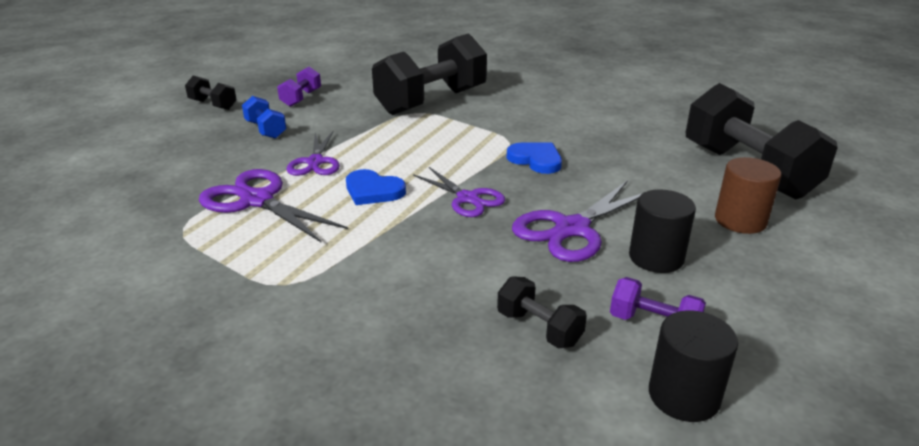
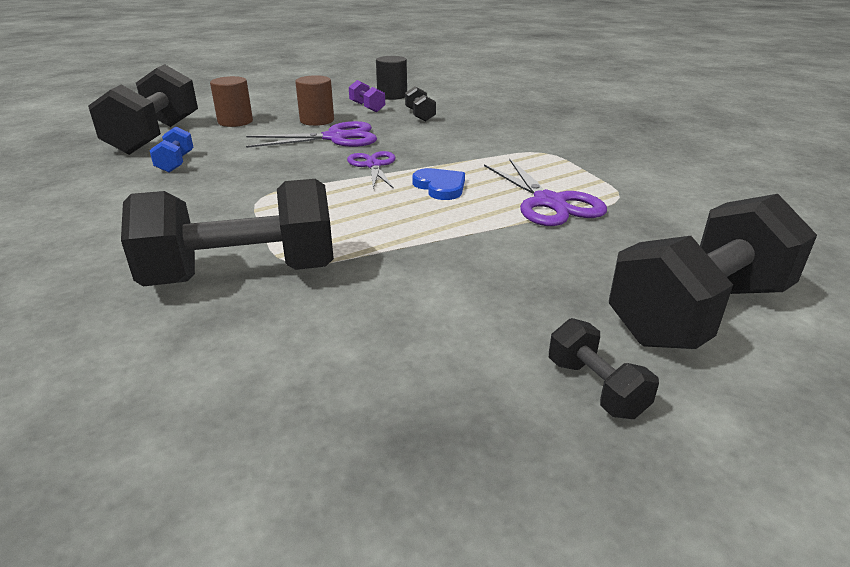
camera: 150 degrees left, 0 degrees up
blue dumbbell [242,96,286,139] -> blue dumbbell moved to [150,127,193,172]
purple dumbbell [277,67,321,107] -> none
purple scissors [286,132,340,176] -> none
blue heart [507,143,562,174] -> none
black cylinder [629,189,696,273] -> brown cylinder [295,75,334,126]
none -> black dumbbell [609,194,817,349]

